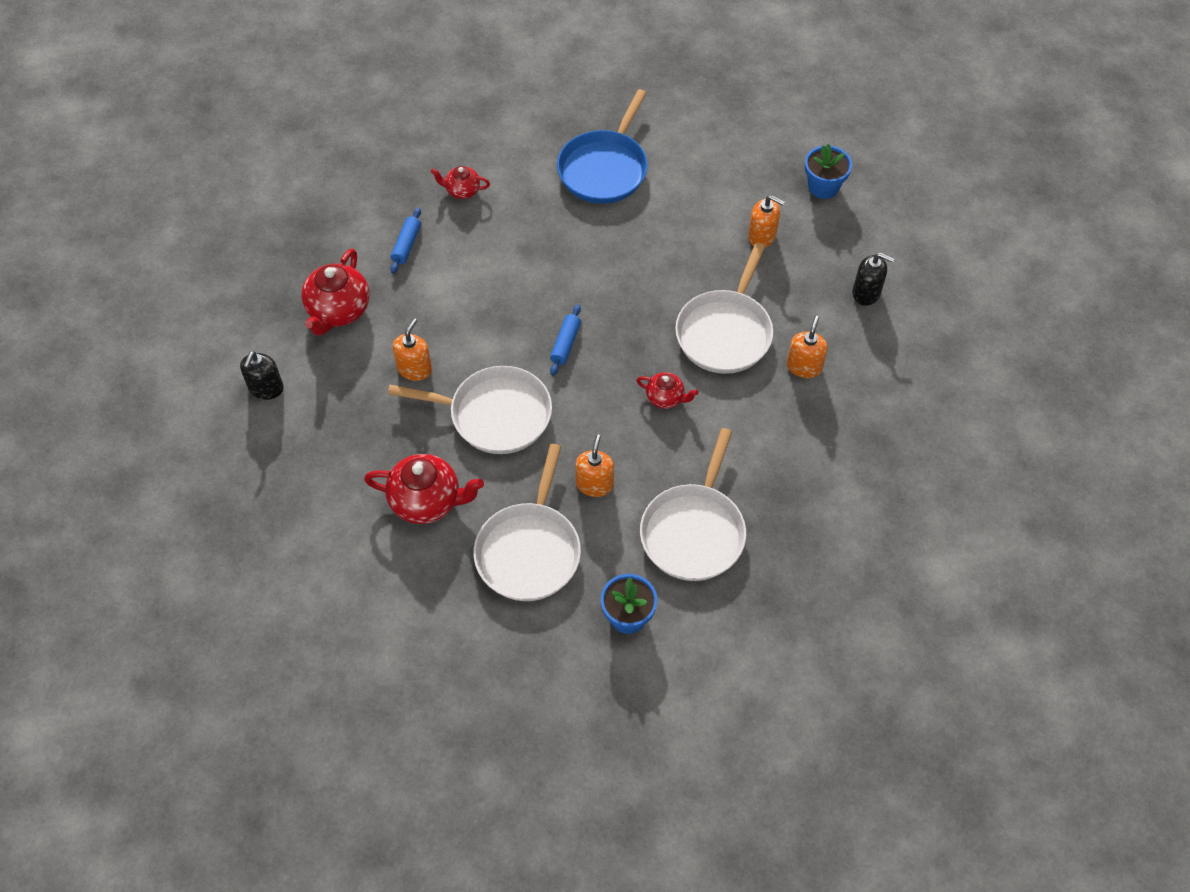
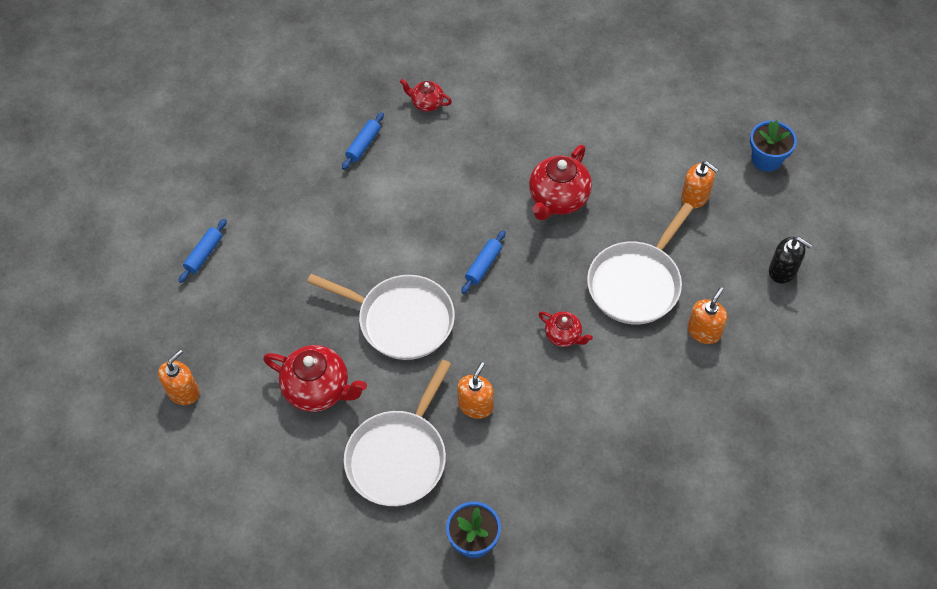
camera: 15 degrees right, 0 degrees up
black soap dispenser [240,351,284,400] -> blue rolling pin [179,219,227,283]
red teapot [301,248,370,336] -> red teapot moved to [529,145,592,220]
orange soap dispenser [393,318,432,381] -> orange soap dispenser moved to [158,350,199,405]
blue pan [557,89,648,204] -> none
white pan [640,428,746,581] -> none

